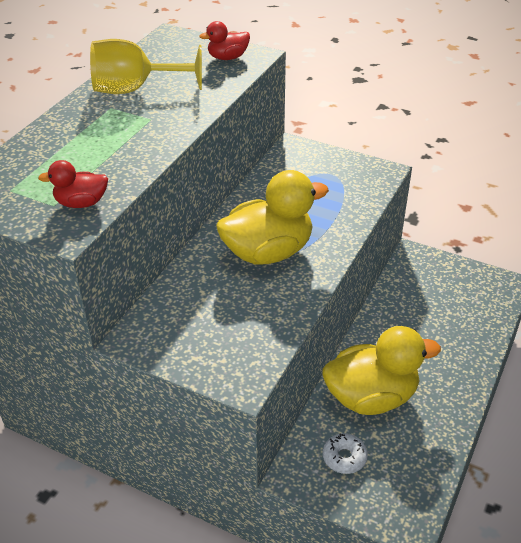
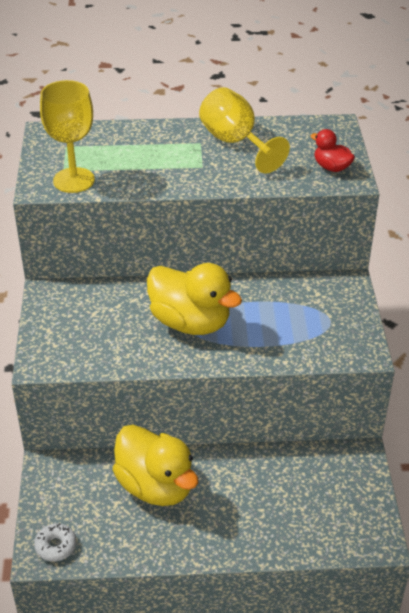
camera: 60 degrees right, 0 degrees up
red duck [38,160,108,208] -> yellow goblet [40,80,95,193]
white donut [323,433,368,474] -> white donut moved to [34,523,77,561]

